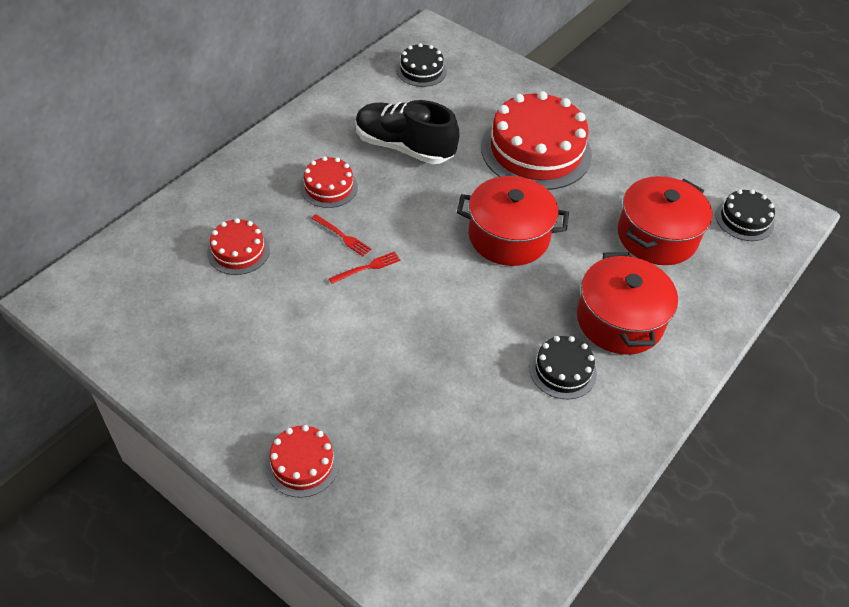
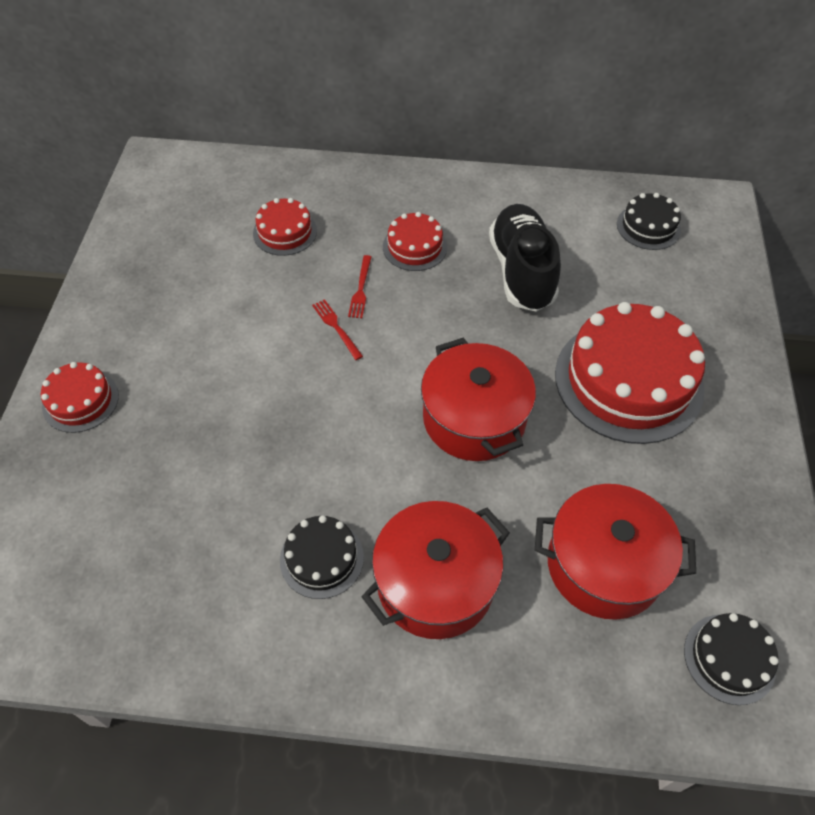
camera: 60 degrees right, 5 degrees up
red fork [328,251,401,284] -> red fork turned 150 degrees counterclockwise [312,299,363,360]

